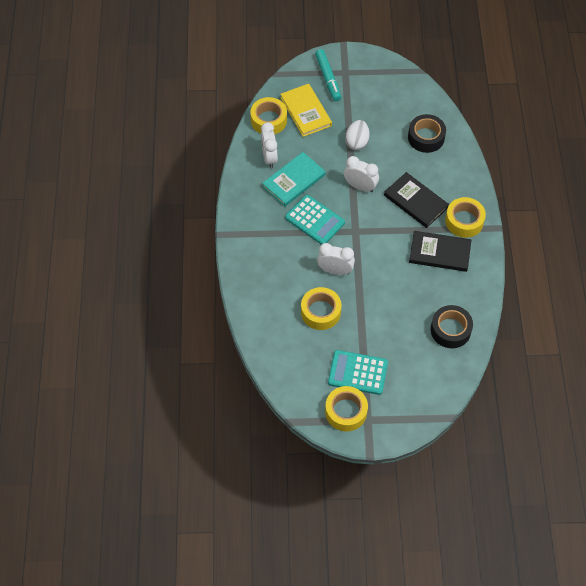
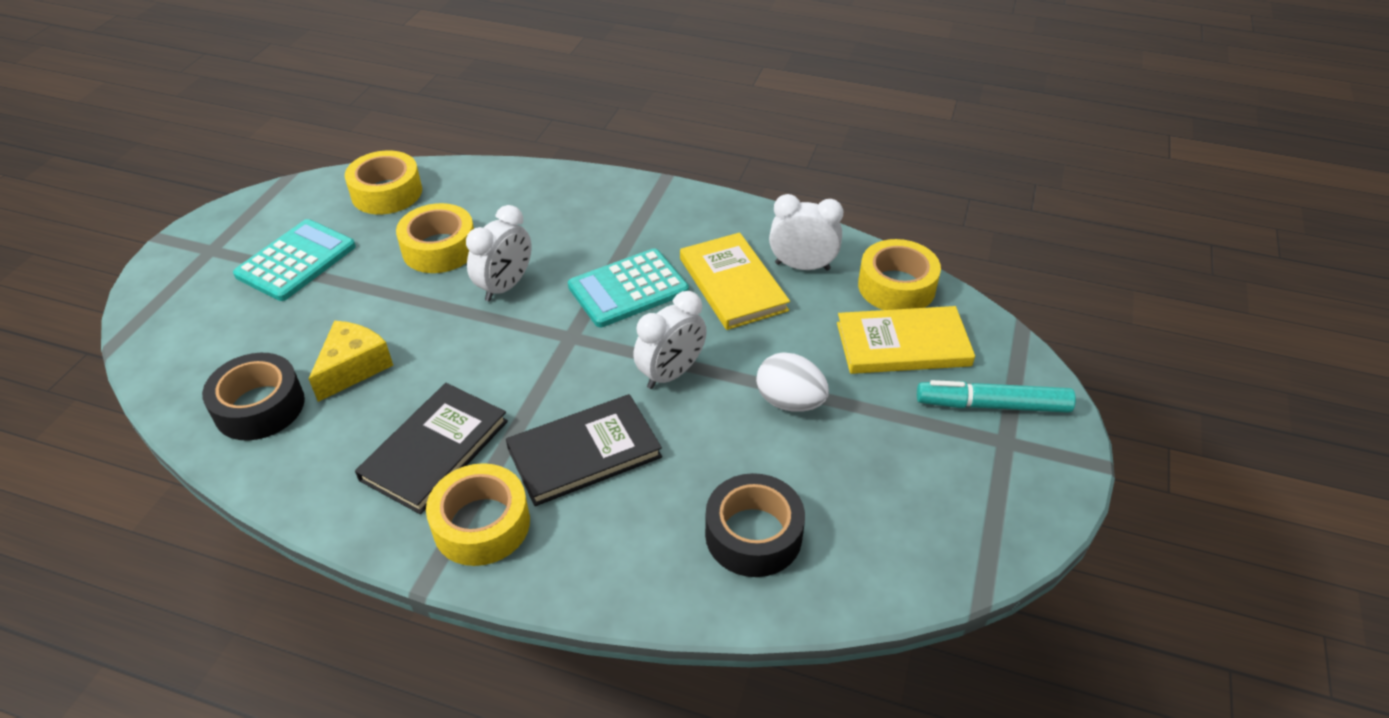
camera: 110 degrees right, 15 degrees down
turquoise book [262,152,325,207] -> yellow book [680,233,790,330]
yellow tape [325,386,368,432] -> yellow tape moved to [345,150,422,214]
none -> yellow cheese [309,321,393,402]

